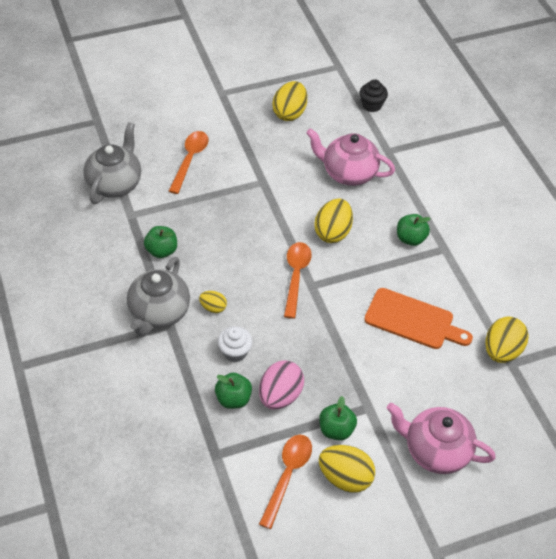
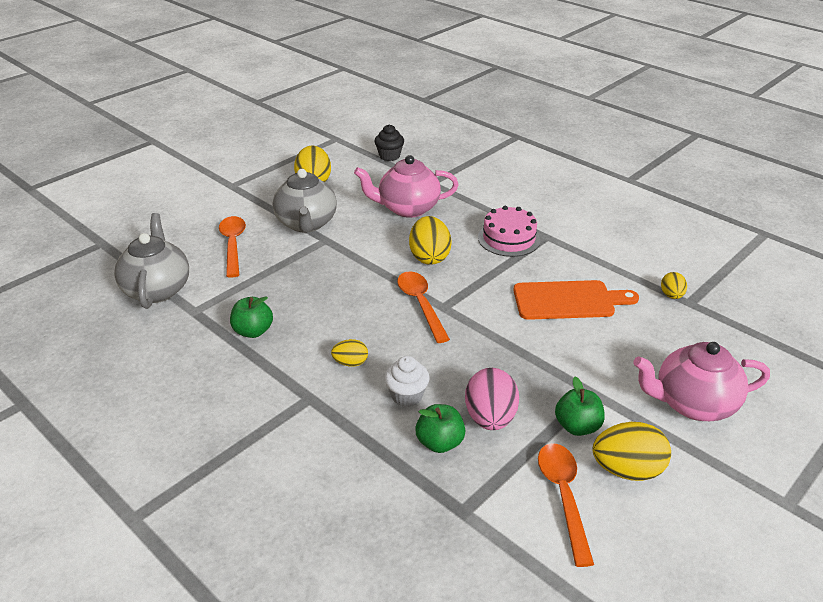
camera: 25 degrees left, 15 degrees down
grey teapot [127,257,190,336] -> grey teapot moved to [273,169,337,233]
green apple [397,214,431,246] -> pink cake [478,206,540,257]
yellow egg [486,316,528,363] -> yellow egg [661,272,687,299], size x0.55

